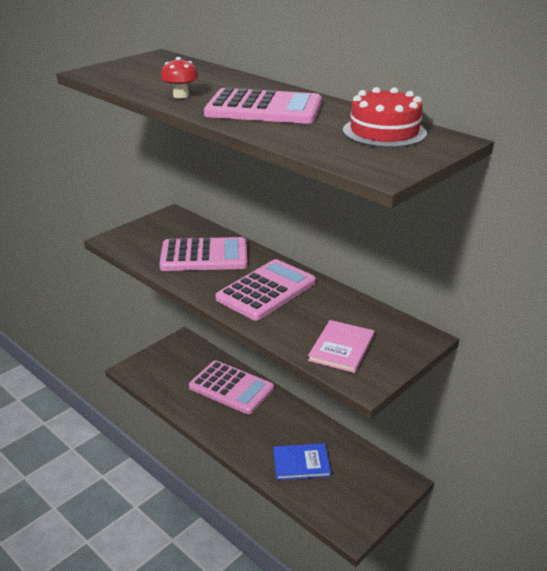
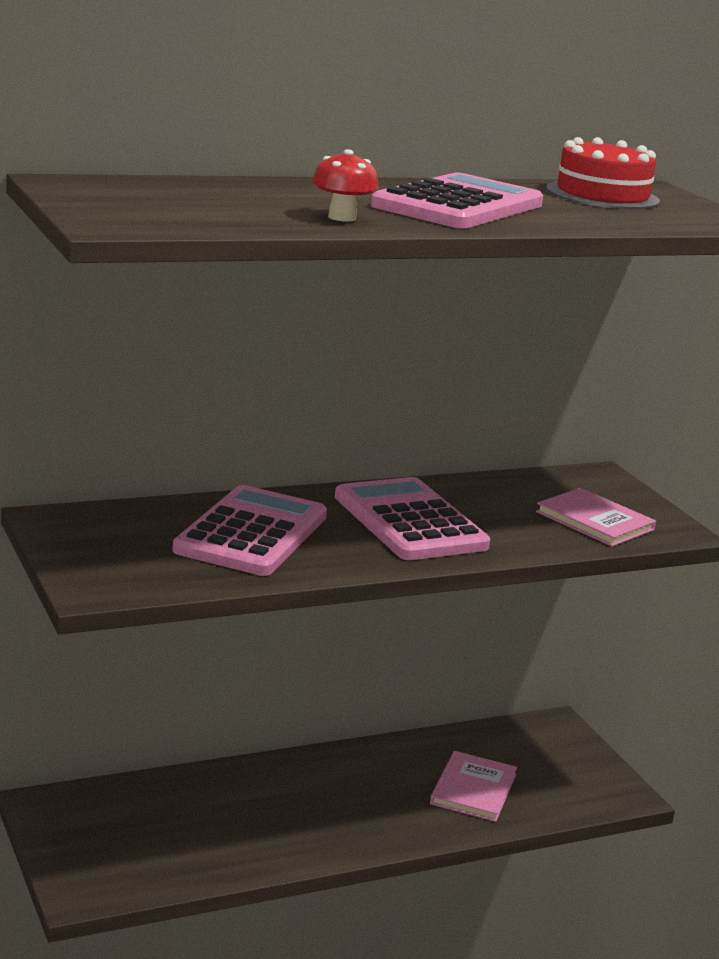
camera: 70 degrees left, 10 degrees down
pink calculator [189,360,274,414] -> none
blue book [273,443,331,480] -> pink book [430,751,517,822]

